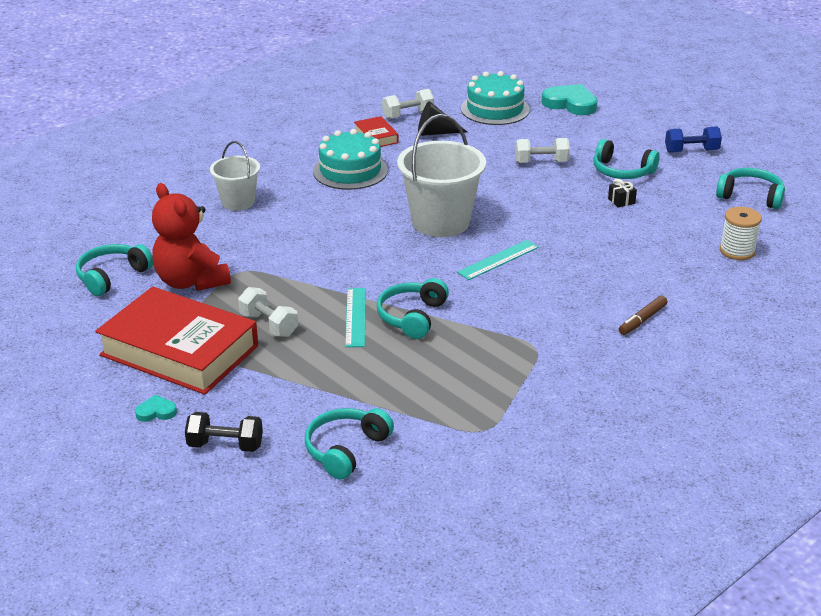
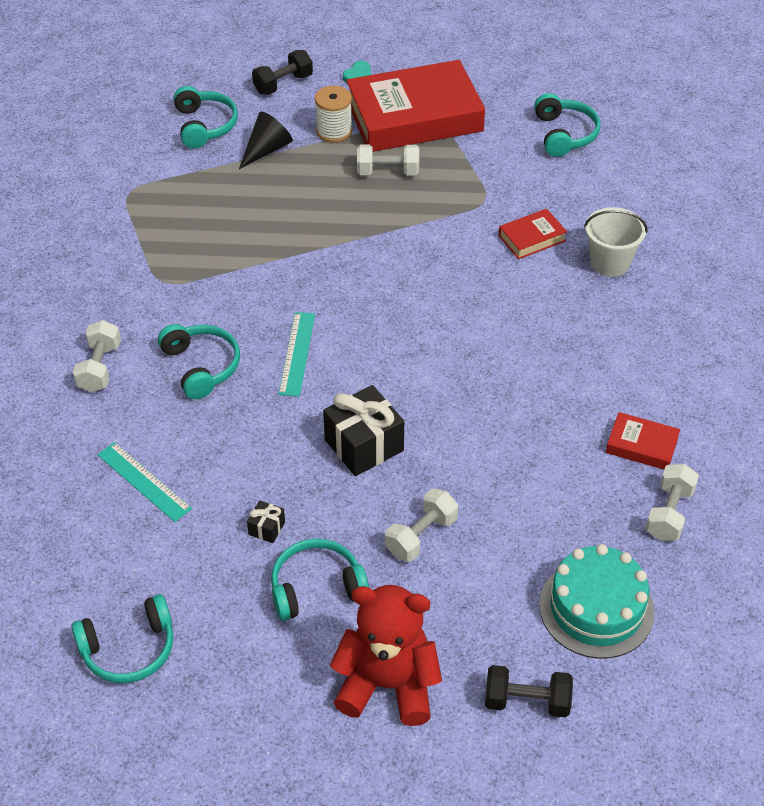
camera: 135 degrees right, 15 degrees up
red teddy bear [152,183,231,291] -> red teddy bear moved to [329,585,442,726]
turquoise cake [313,129,388,190] -> none
turquoise ruler [345,288,366,347] -> turquoise ruler moved to [97,442,192,522]
turquoise headphones [377,278,449,339] -> turquoise headphones moved to [158,324,240,399]
white bucket [397,114,486,237] -> none
black cone [418,101,467,136] -> black cone moved to [239,112,293,169]
turquoise heart [542,84,597,115] -> black dumbbell [485,665,573,717]
brown marker [619,296,667,335] -> white dumbbell [73,320,121,392]
blue dumbbell [665,126,722,153] -> none
white spool [720,207,762,260] -> white spool moved to [315,86,352,143]
none -> black gift [323,385,404,476]
none -> red book [499,209,567,259]

